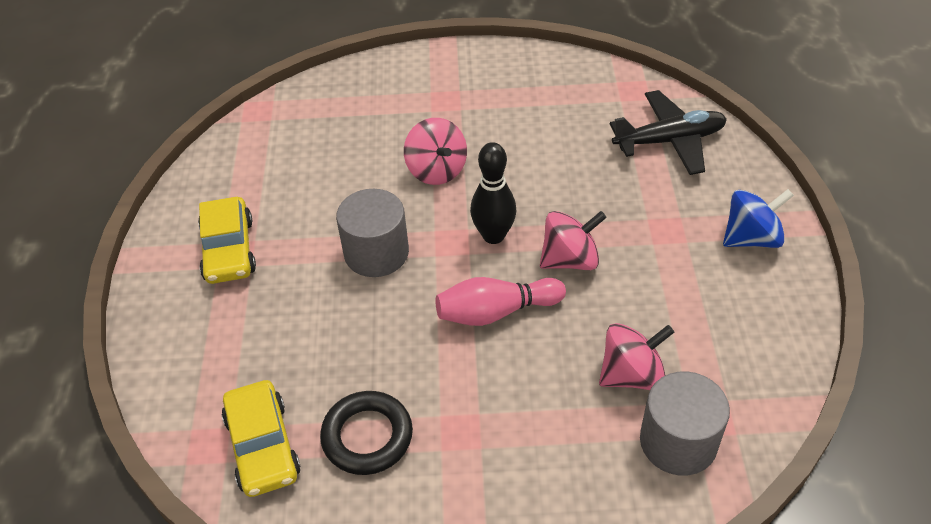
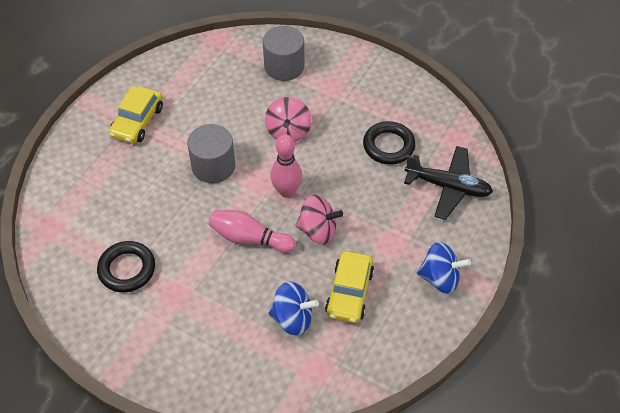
camera: 30 degrees right, 5 degrees up
yellow car [222,380,301,497] -> yellow car moved to [325,251,374,323]
black bowling pin [470,142,516,244] -> pink bowling pin [271,134,302,198]
pink spinning top [599,323,674,390] -> blue spinning top [268,282,319,336]
grey cylinder [640,371,730,476] -> grey cylinder moved to [263,26,304,81]
none -> black ring [363,121,416,165]

